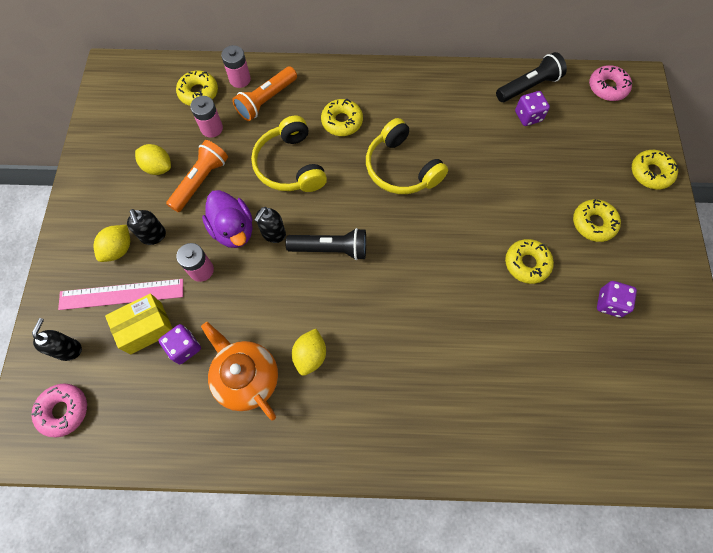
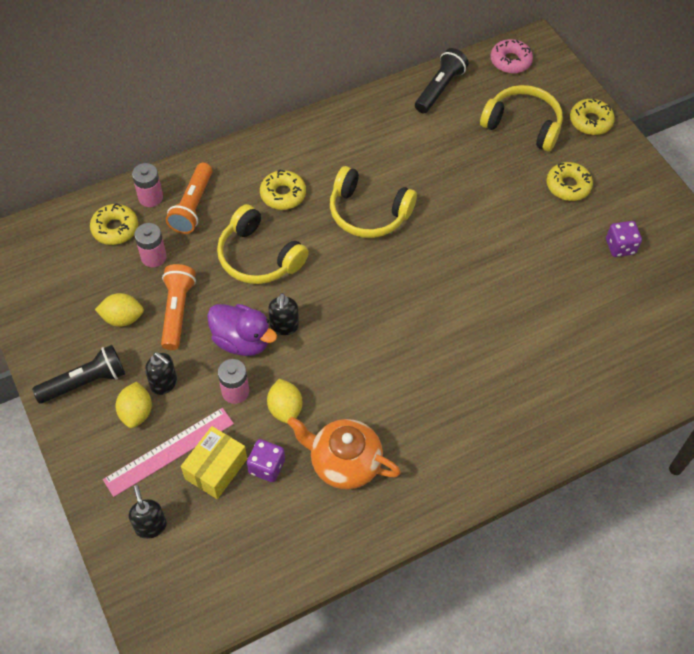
camera: 30 degrees left, 10 degrees down
pink donut [31,383,87,437] -> none
black flashlight [285,228,366,260] -> black flashlight moved to [32,345,125,404]
yellow lemon [292,329,326,376] -> yellow lemon moved to [267,379,302,423]
yellow donut [505,239,554,284] -> none
purple dice [515,91,550,126] -> none
none -> yellow headphones [480,85,563,151]

